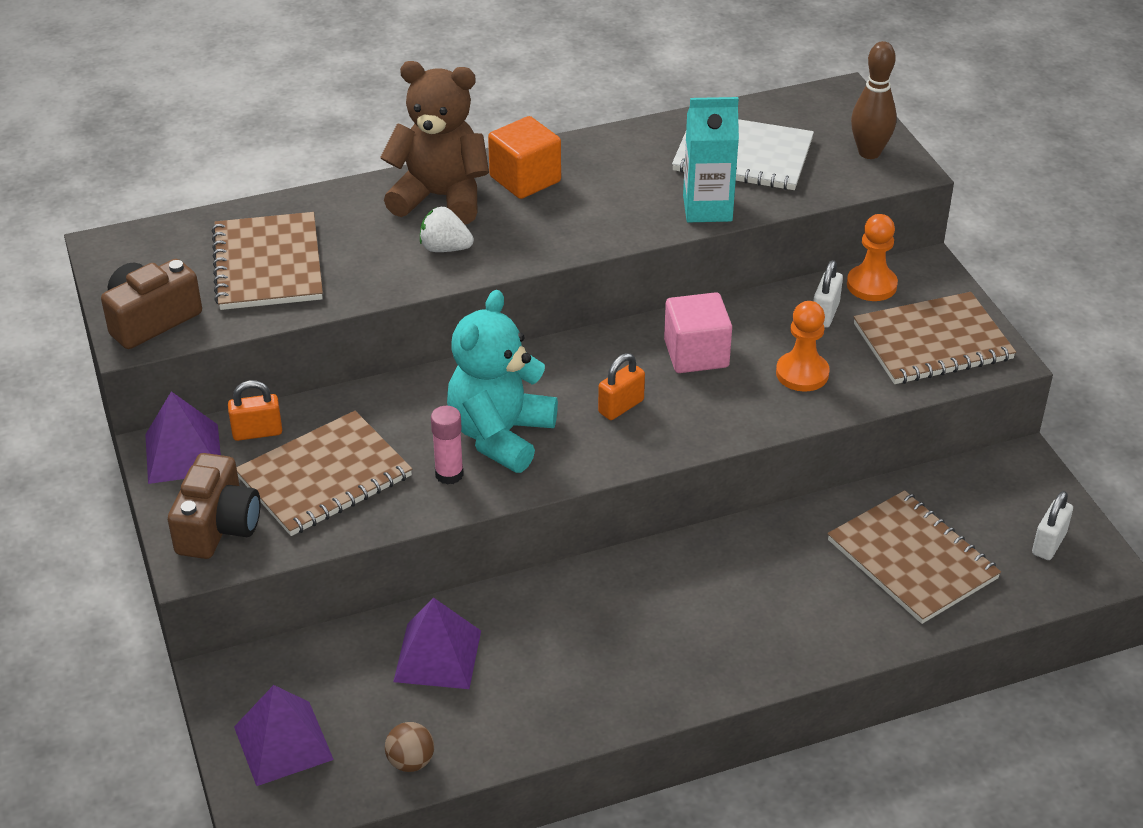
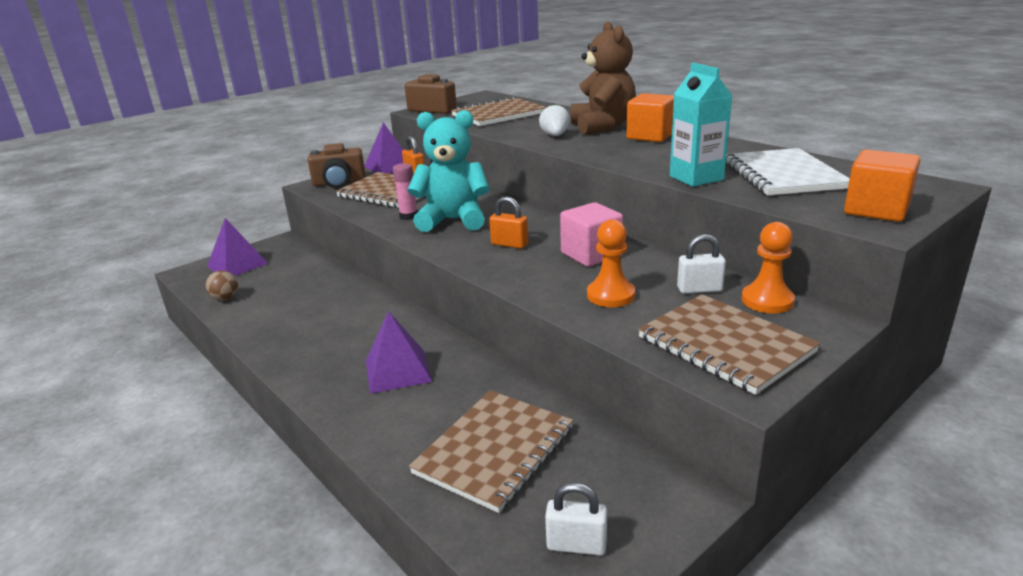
camera: 70 degrees right, 15 degrees down
purple pyramid [393,597,481,689] -> purple pyramid moved to [366,311,432,394]
brown bowling pin [851,41,897,159] -> orange cube [844,150,920,222]

